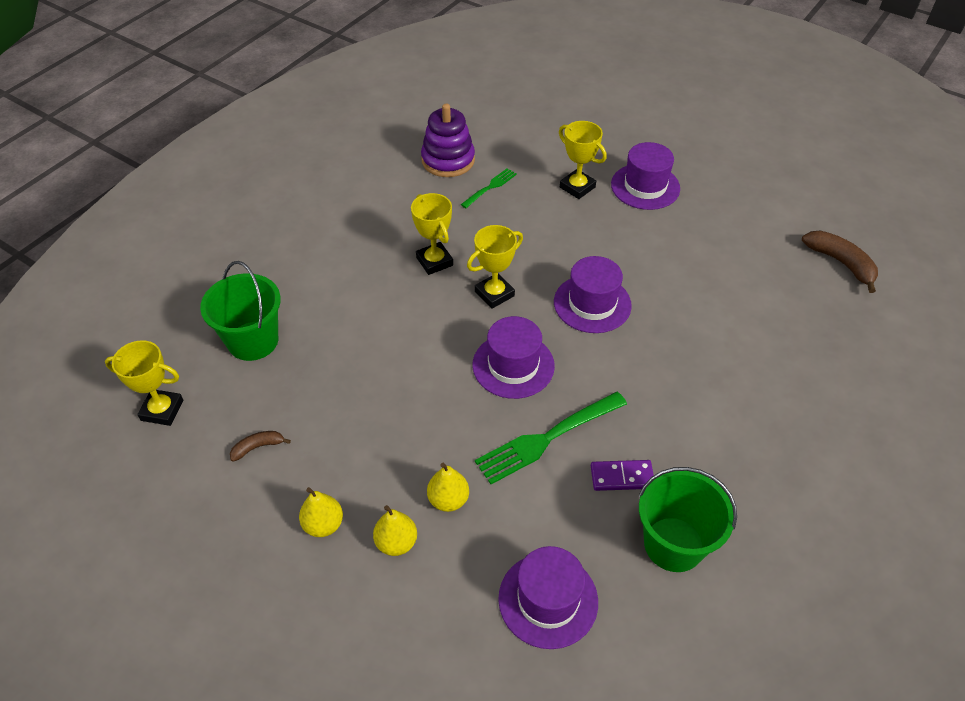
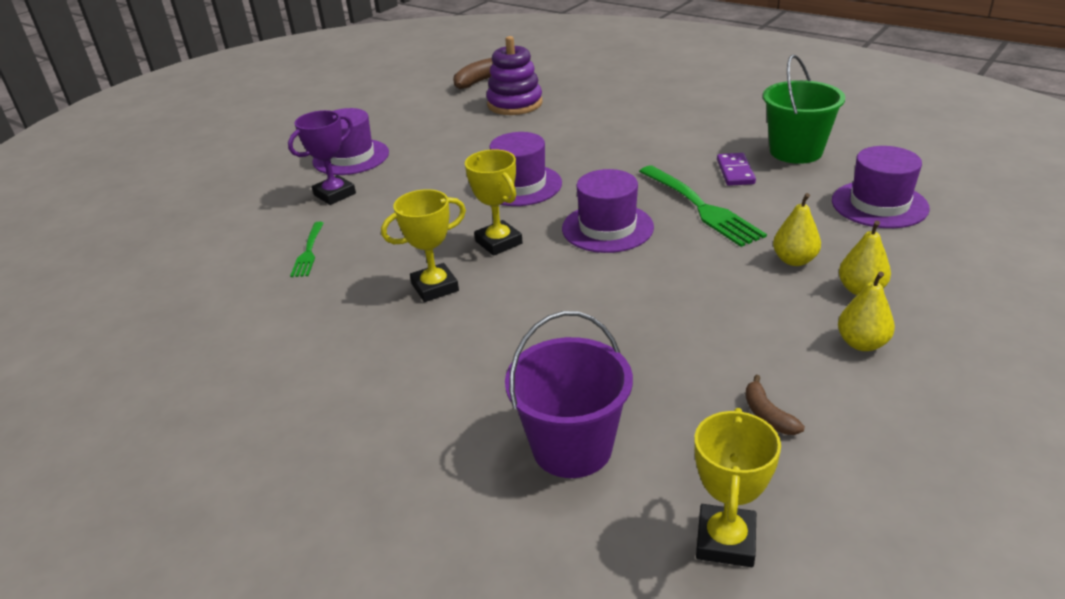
camera: 85 degrees left, 15 degrees down
green bucket [200,261,281,361] -> purple bucket [505,311,633,478]
purple stacking toy [421,104,475,177] -> purple stacking toy moved to [486,36,543,115]
green fork [461,168,517,208] -> green fork turned 135 degrees counterclockwise [290,222,324,277]
yellow trophy [559,121,607,199] -> purple trophy [288,110,356,205]

